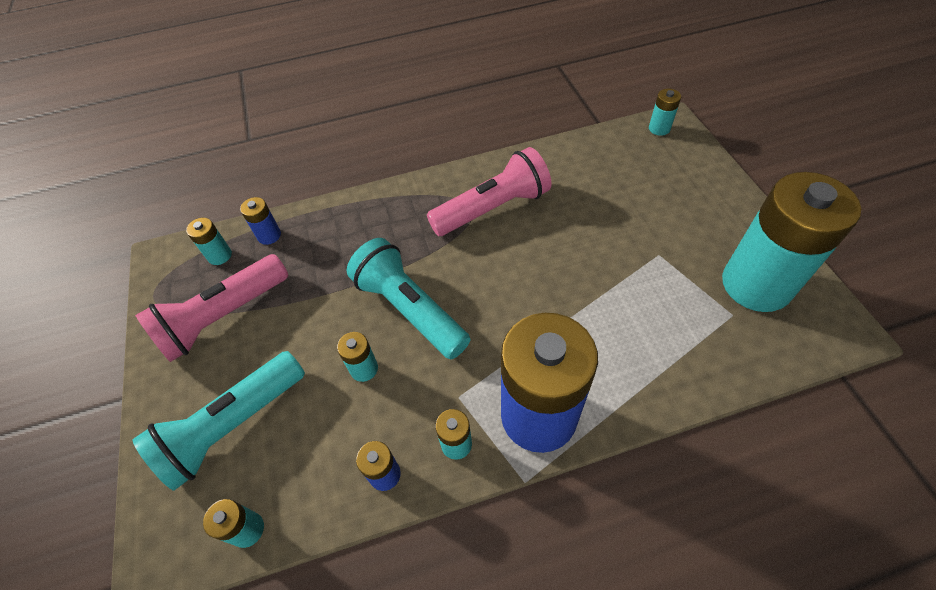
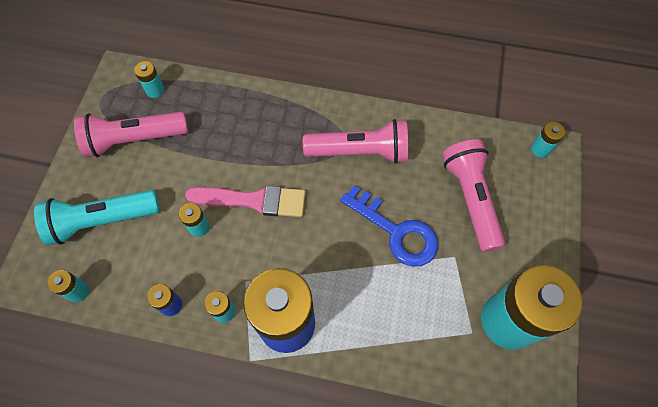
camera: 25 degrees right, 10 degrees up
blue battery [240,197,281,245] -> none
turquoise flashlight [347,238,470,359] -> pink brush [185,185,306,217]
none -> blue key [340,186,438,267]
none -> pink flashlight [442,139,505,252]

